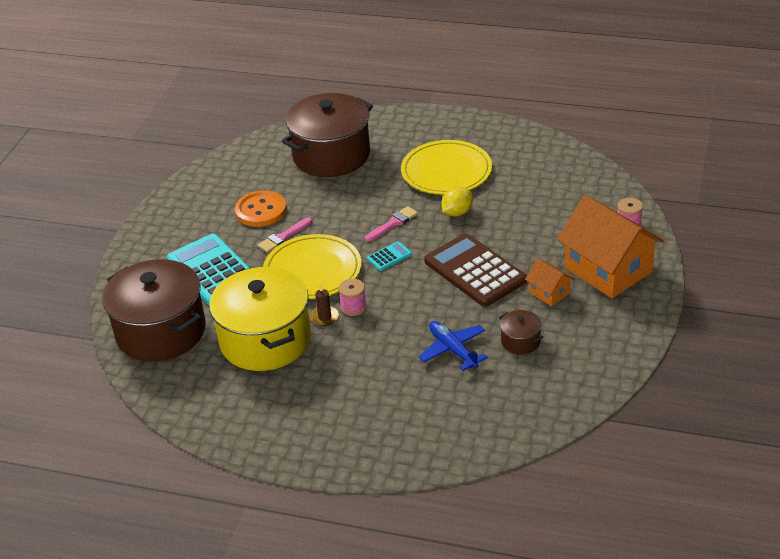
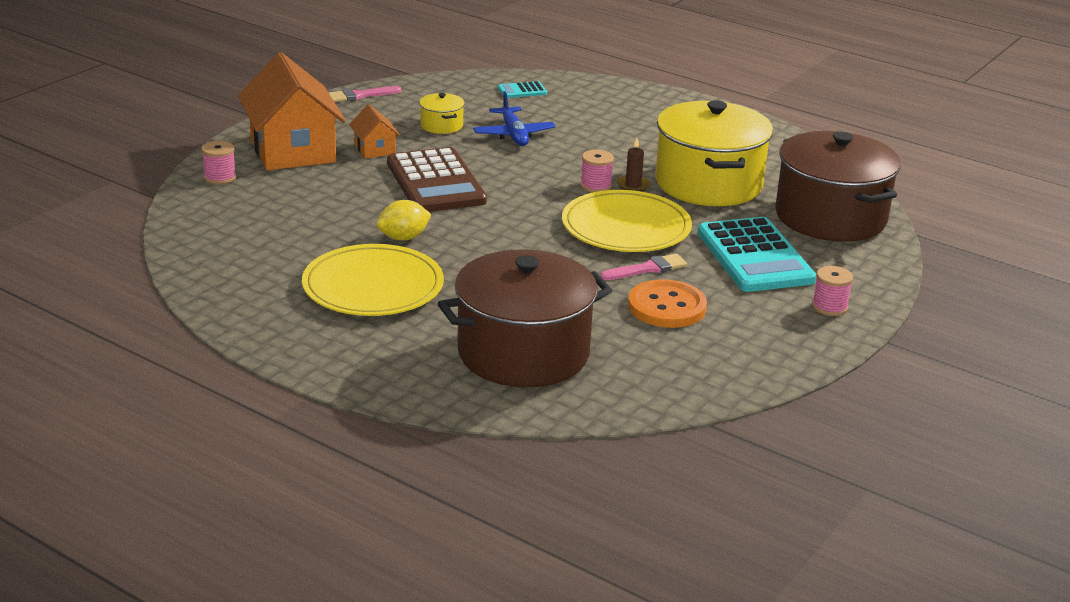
camera: 165 degrees left, 10 degrees down
pink brush [365,206,418,242] -> pink brush moved to [328,86,402,102]
turquoise calculator [367,241,412,271] -> turquoise calculator moved to [498,81,547,98]
brown pot [499,310,543,354] -> yellow pot [419,93,465,134]
none -> pink spool [812,266,853,316]

